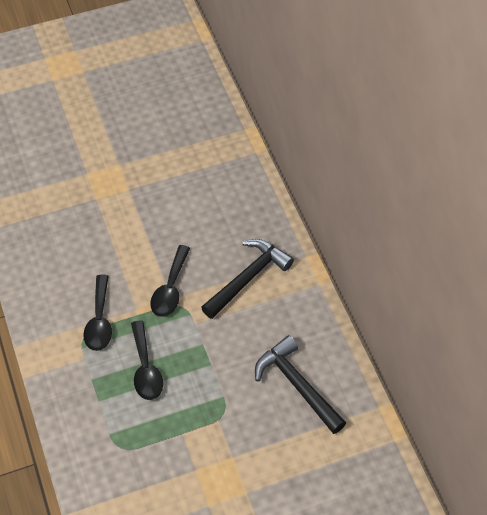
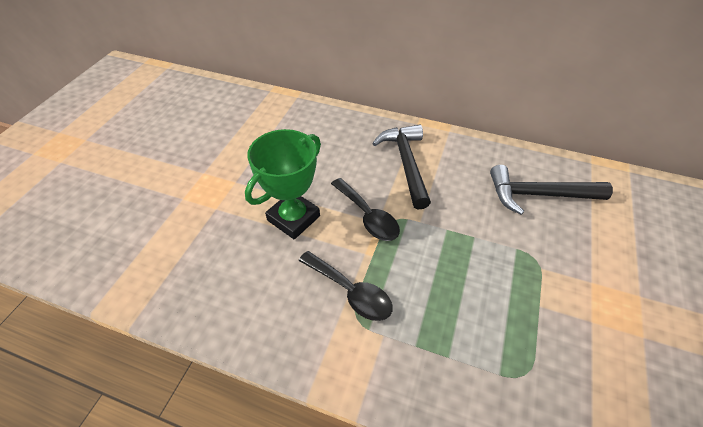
camera: 50 degrees left, 5 degrees down
black spoon [131,320,163,400] -> none
none -> green trophy [245,129,321,239]

